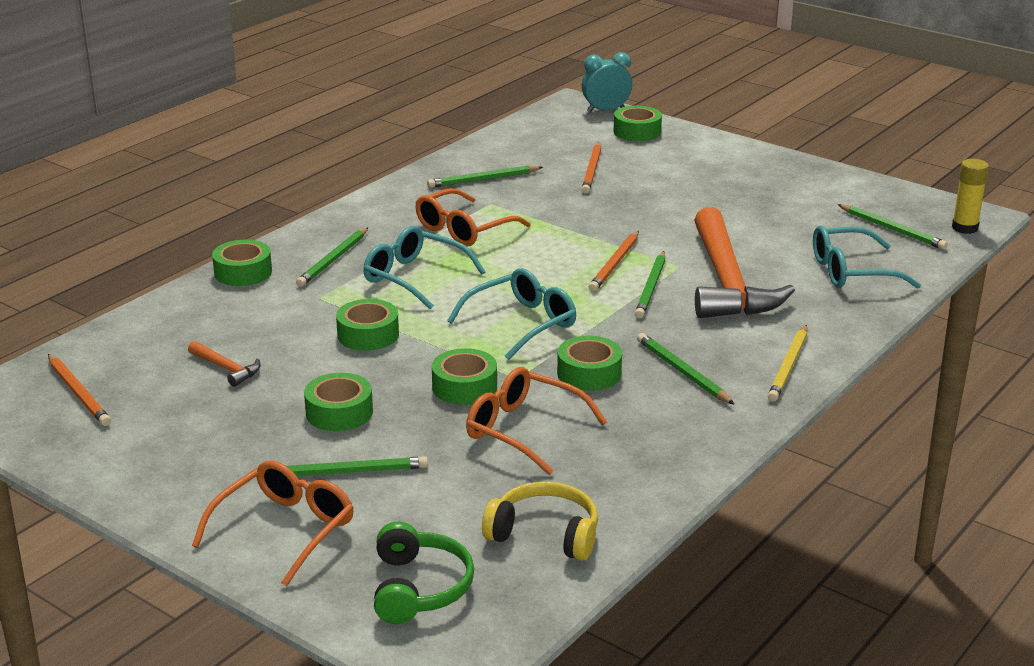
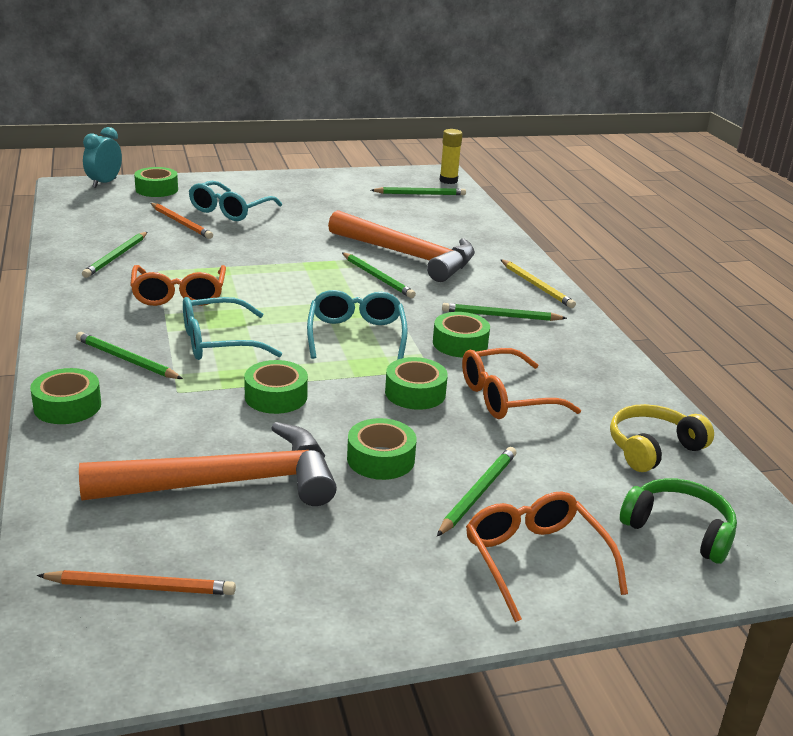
camera: 55 degrees left, 0 degrees up
orange hammer [188,341,261,387] -> orange hammer [79,422,337,506], size x2.48
green pencil [296,227,368,287] -> green pencil turned 150 degrees clockwise [76,332,183,379]
orange pencil [589,231,639,292] -> none
turquoise glasses [813,225,921,289] -> turquoise glasses moved to [189,181,282,221]

